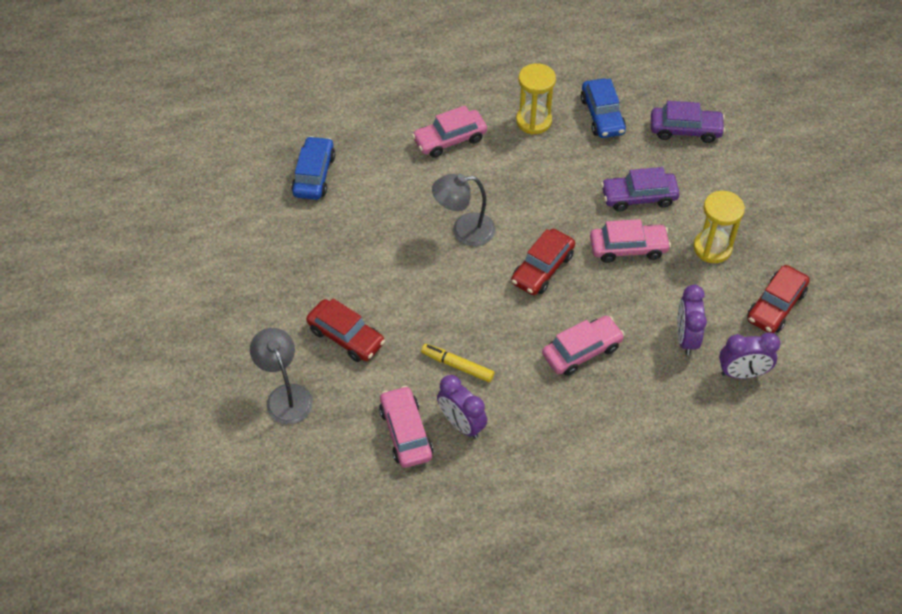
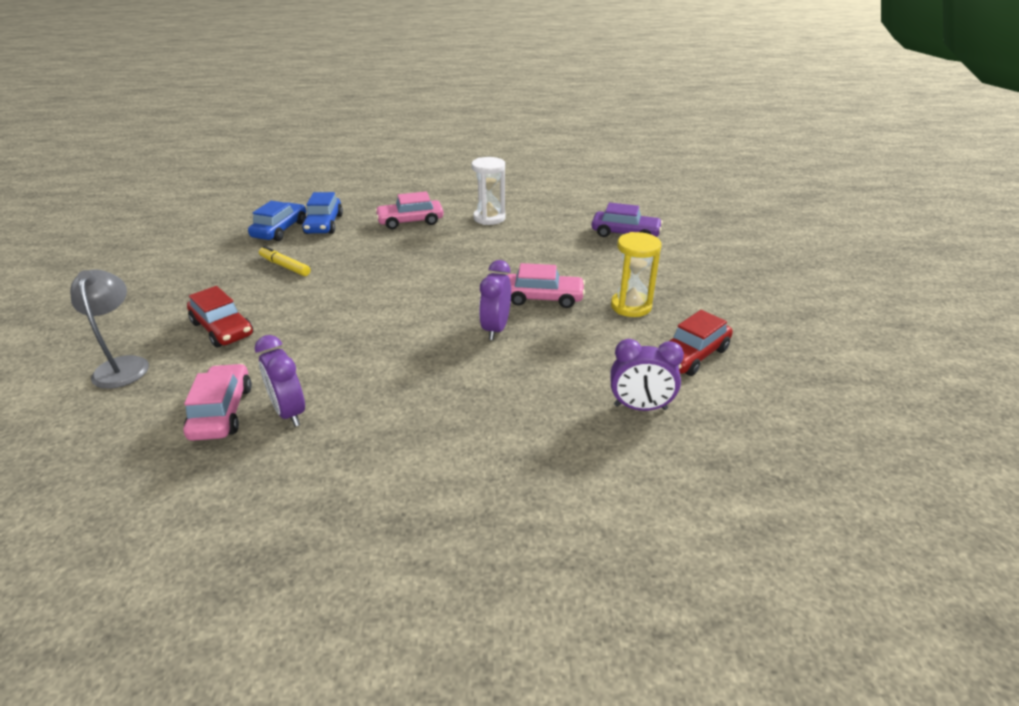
camera: 10 degrees right, 20 degrees down
yellow marker [421,344,495,382] -> yellow marker moved to [259,246,310,276]
grey lamp [432,174,495,246] -> none
red car [511,229,575,295] -> none
yellow hourglass [516,63,556,135] -> white hourglass [472,157,506,225]
pink car [542,316,625,376] -> none
blue car [581,78,626,138] -> blue car moved to [302,192,343,234]
purple car [601,167,680,212] -> none
purple clock [677,285,707,355] -> purple clock moved to [479,260,511,340]

